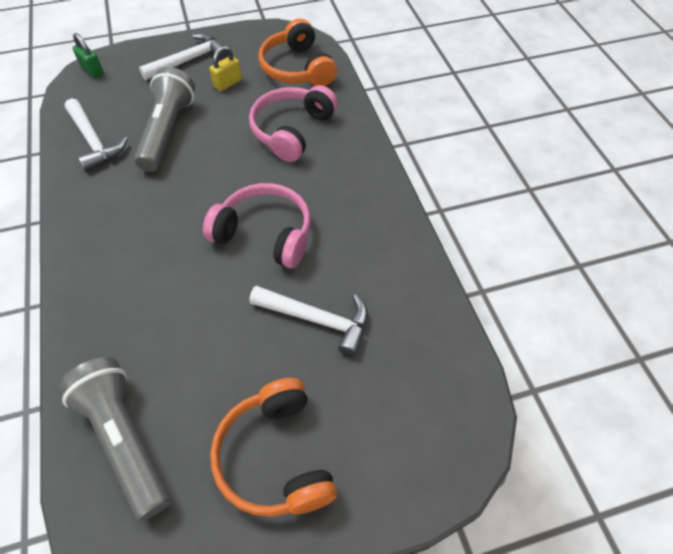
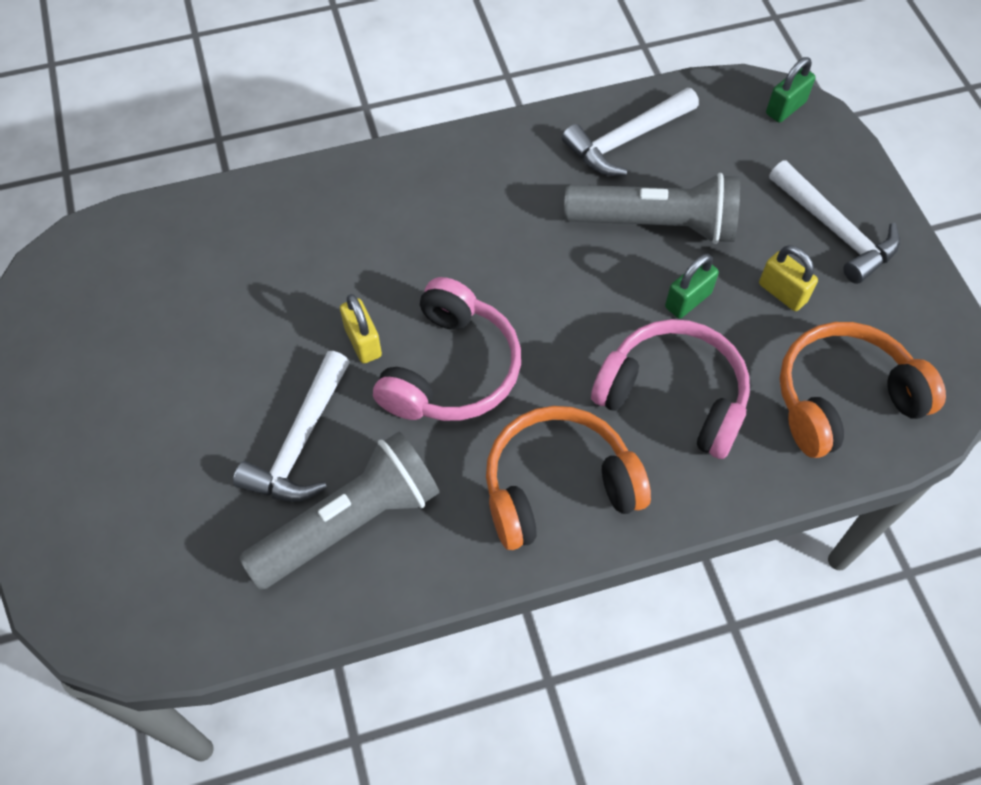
camera: 90 degrees right, 5 degrees up
grey flashlight [59,357,170,521] -> grey flashlight moved to [239,431,440,589]
orange headphones [210,378,337,517] -> orange headphones moved to [486,406,651,550]
none -> yellow padlock [340,294,382,363]
none -> green padlock [665,254,719,319]

